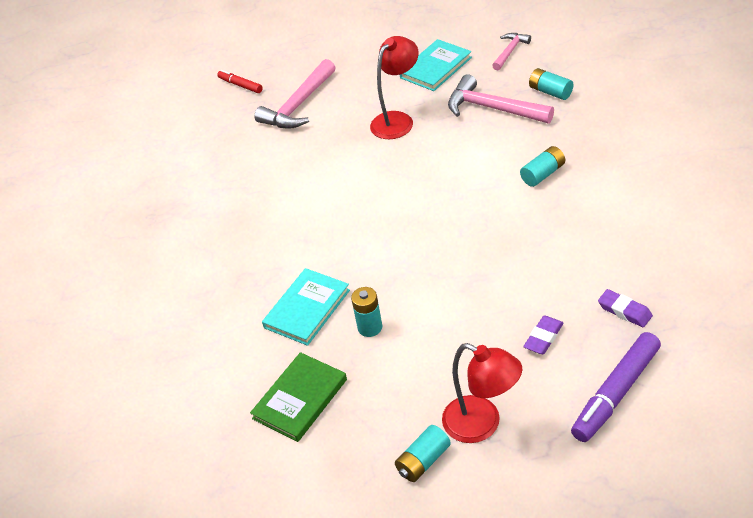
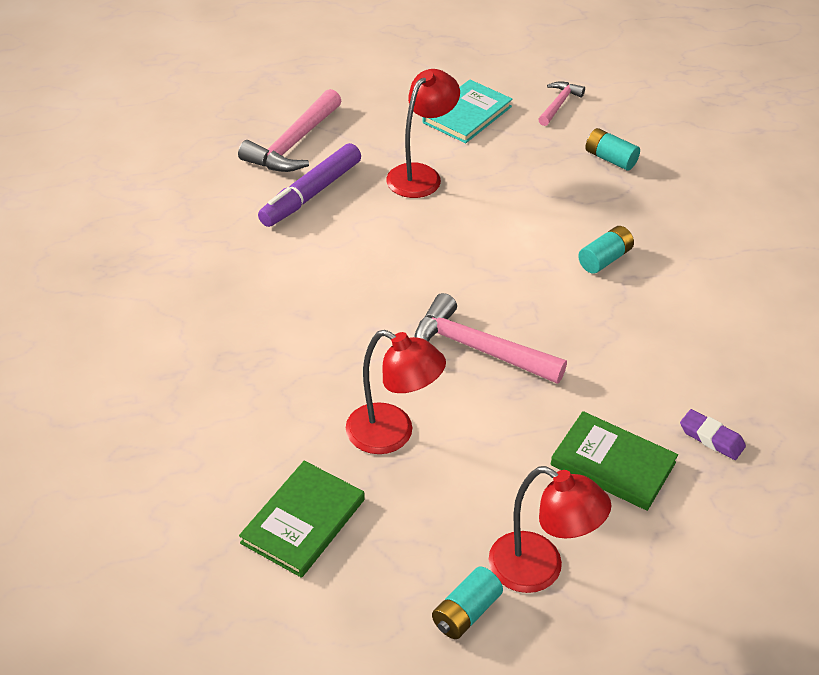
camera: 10 degrees left, 0 degrees up
red marker [217,70,263,93] -> none
turquoise book [262,268,350,346] -> none
turquoise battery [351,287,382,337] -> red lamp [346,330,446,454]
pink hammer [448,74,554,124] -> pink hammer moved to [415,293,567,384]
purple eraser [523,315,564,354] -> green book [551,411,678,511]
purple marker [571,332,661,442] -> purple marker moved to [258,143,361,227]

